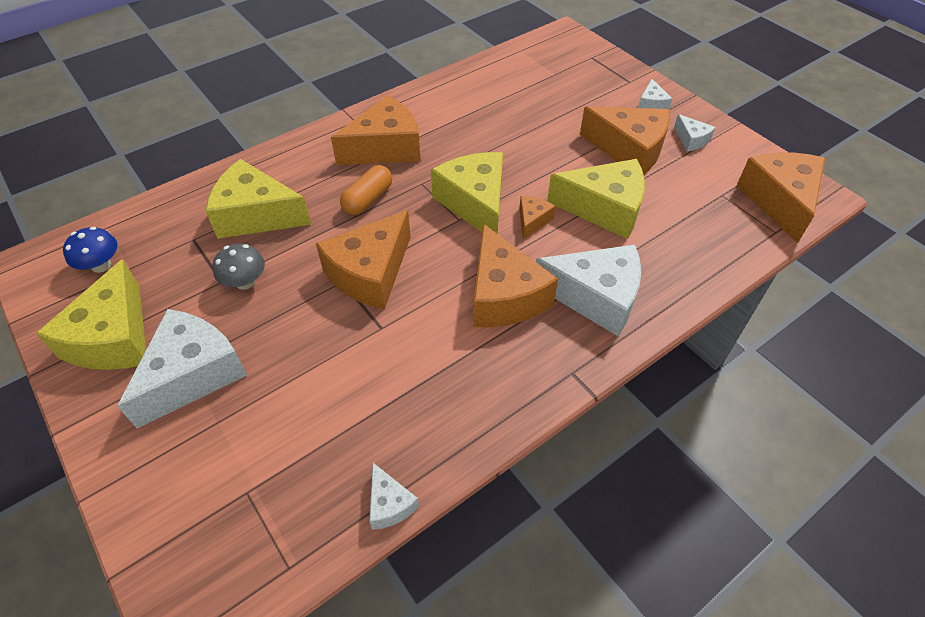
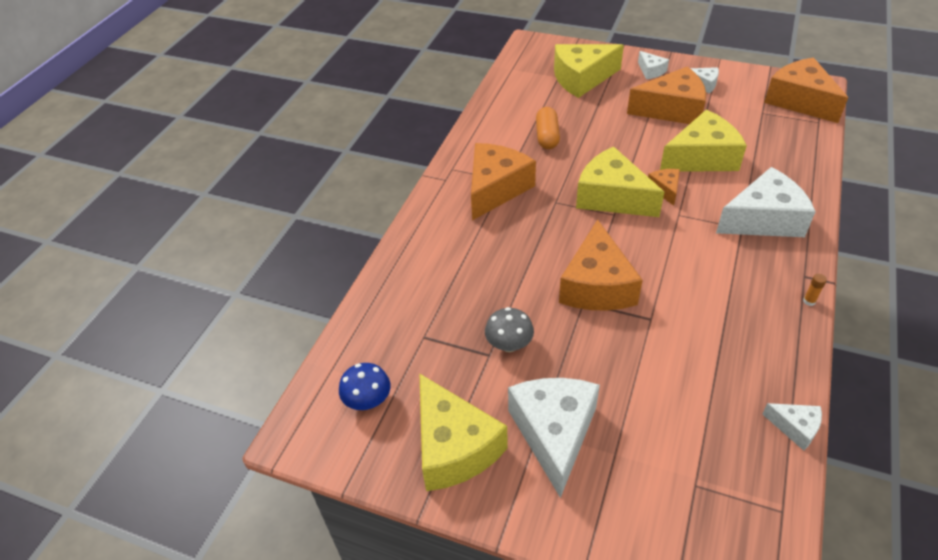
camera: 30 degrees left, 5 degrees down
yellow cheese [206,159,311,239] -> yellow cheese moved to [554,44,624,98]
orange capsule [340,165,392,215] -> orange capsule moved to [536,107,560,149]
orange cheese [473,224,558,327] -> none
none -> orange glue stick [803,274,827,306]

